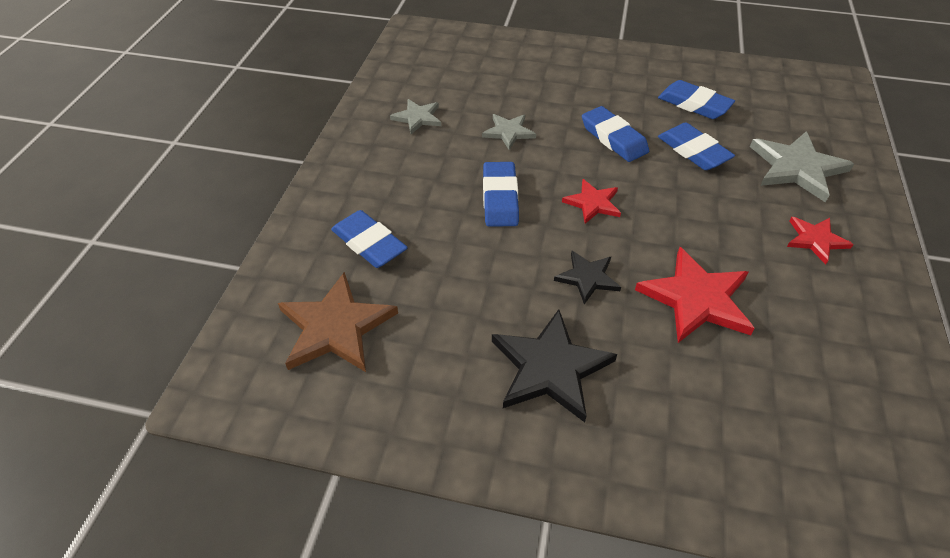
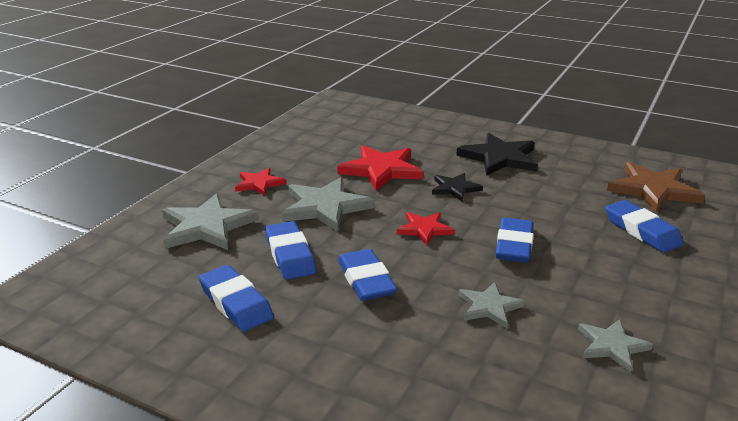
camera: 165 degrees left, 20 degrees down
none -> grey star [281,177,375,232]

